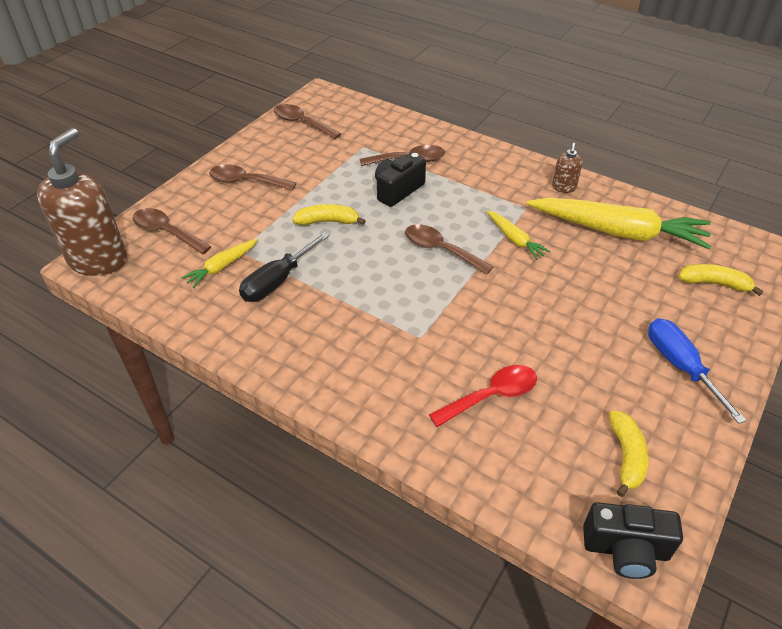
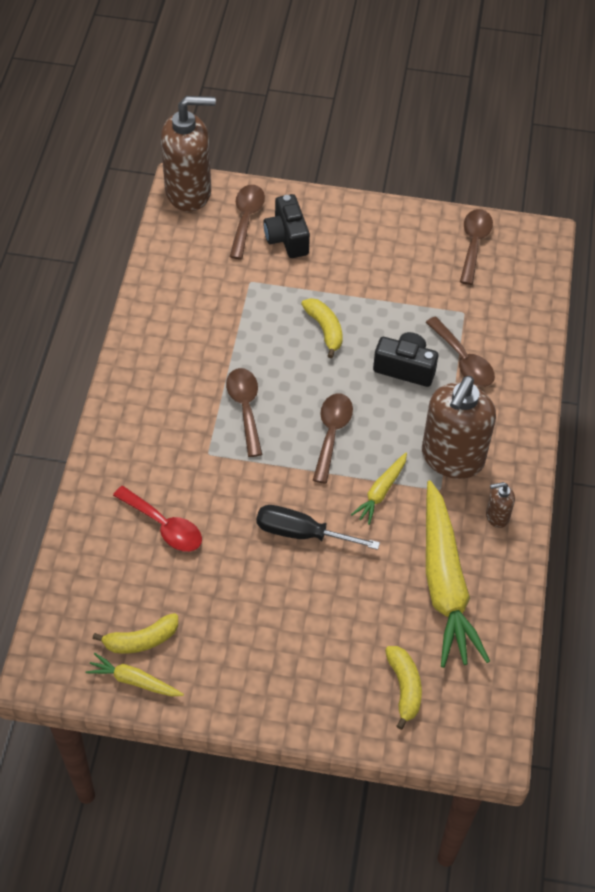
camera: 65 degrees right, 10 degrees up
yellow carrot [181,239,258,288] -> yellow carrot moved to [85,653,184,696]
brown spoon [209,164,296,190] -> brown spoon moved to [226,368,262,457]
black screwdriver [239,232,330,302] -> black screwdriver moved to [256,505,380,550]
black camera [583,502,683,579] -> black camera moved to [263,194,310,258]
blue screwdriver [648,318,747,424] -> none
none -> brown soap dispenser [422,376,496,479]

